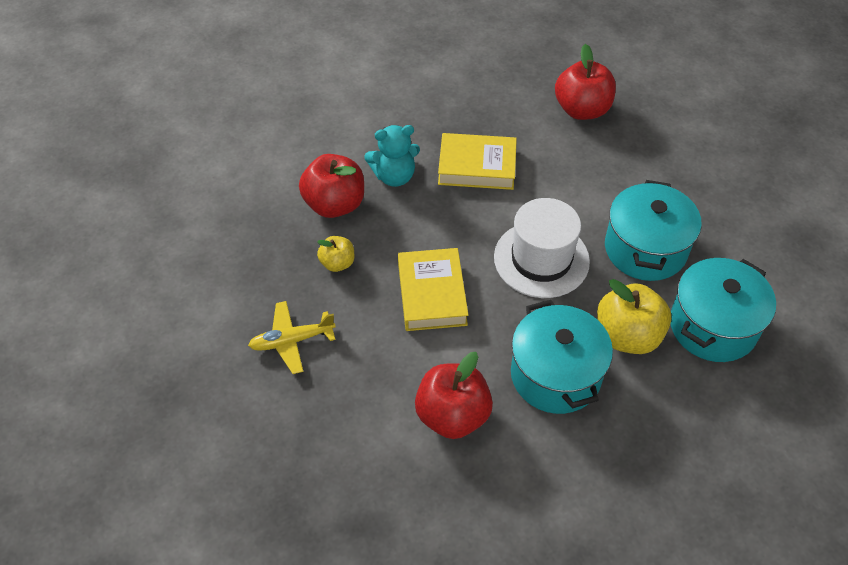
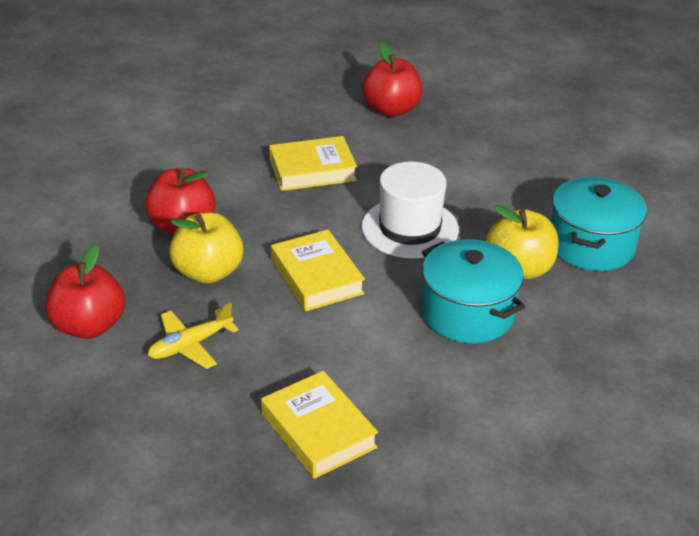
camera: 20 degrees left, 15 degrees down
yellow apple [317,236,354,272] -> yellow apple [169,212,244,284], size x1.83
turquoise teddy bear [364,125,420,187] -> none
red apple [415,352,493,439] -> red apple moved to [45,244,125,339]
turquoise pot [605,180,702,281] -> none
none -> yellow book [261,371,378,479]

